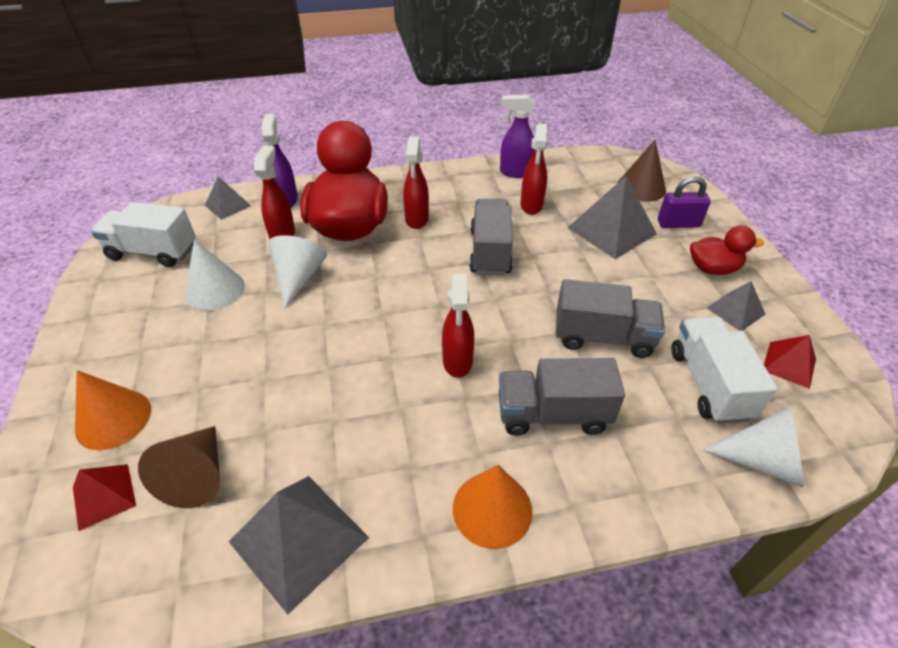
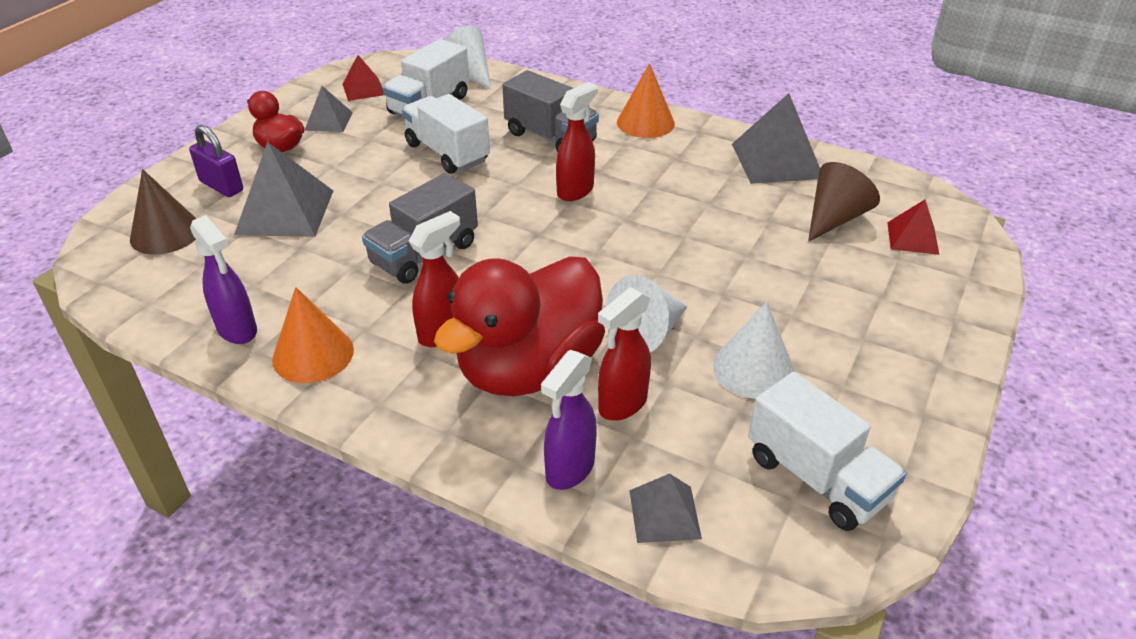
camera: 140 degrees left, 5 degrees down
orange cone [75,370,151,450] -> orange cone moved to [272,287,354,383]
red spray bottle [520,124,548,215] -> none
grey truck [556,279,665,358] -> white truck [402,94,490,174]

